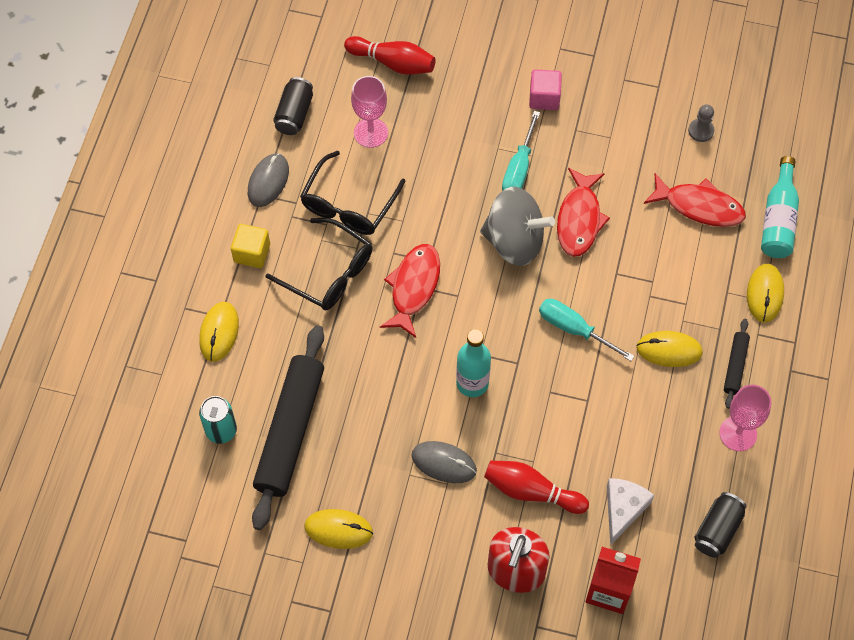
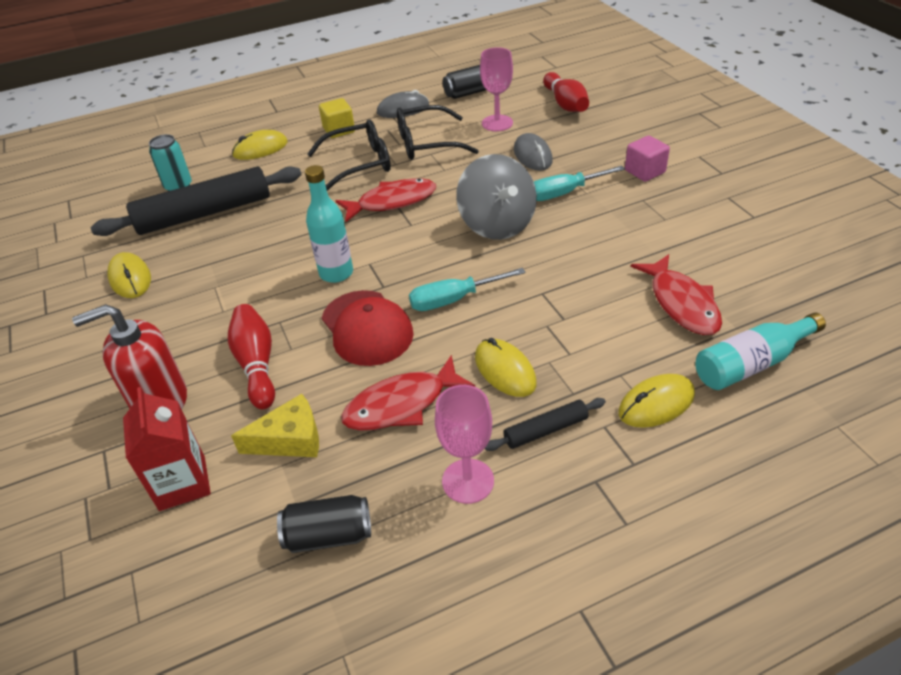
camera: 55 degrees right, 20 degrees down
black glasses [265,218,373,310] -> black glasses turned 105 degrees counterclockwise [307,119,391,191]
grey mouse [411,441,477,483] -> grey mouse moved to [514,133,553,171]
turquoise screwdriver [539,299,635,361] -> turquoise screwdriver turned 105 degrees counterclockwise [409,268,525,311]
red fish [557,168,610,257] -> red fish moved to [341,355,475,431]
white cheese [607,478,654,546] -> yellow cheese [231,394,319,457]
grey pawn [688,105,714,142] -> none
none -> red cap [322,290,414,366]

